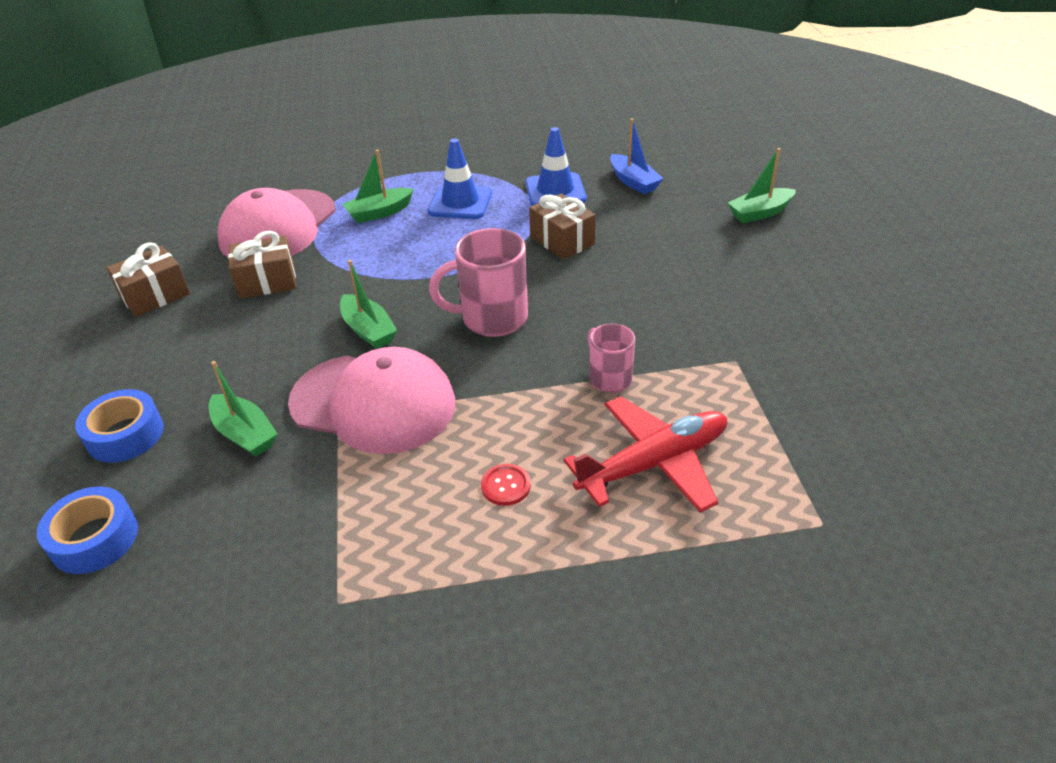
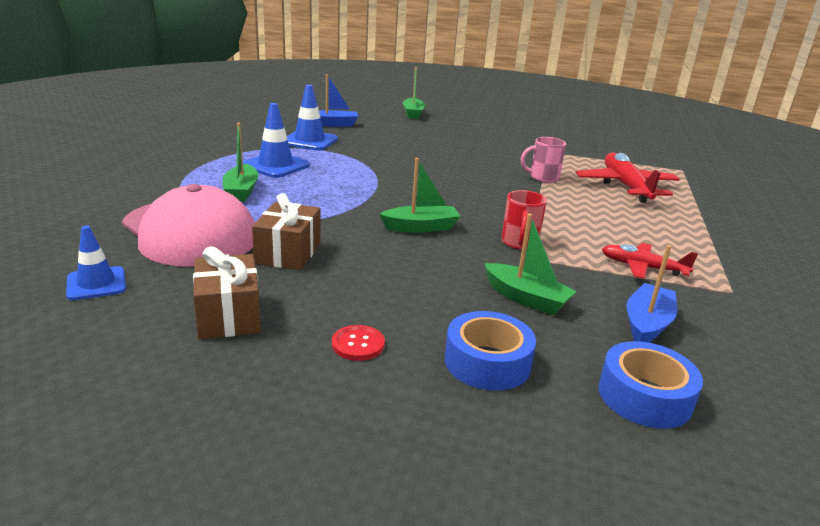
camera: 70 degrees left, 15 degrees down
green boat [209,361,277,457] -> green boat turned 60 degrees clockwise [484,214,577,315]
pink cap [288,347,455,454] -> red mug [502,190,547,250]
pink mug [429,228,528,337] -> none
red button [481,464,531,506] -> red button moved to [332,325,385,361]
brown gift [529,193,596,260] -> none
none -> blue traffic cone [66,225,126,300]
none -> red plane [602,243,698,279]
none -> blue boat [627,245,677,343]

